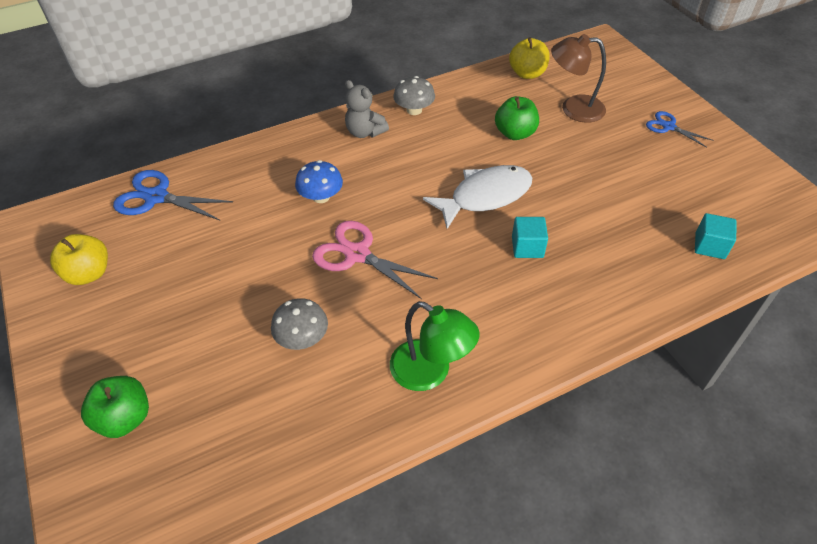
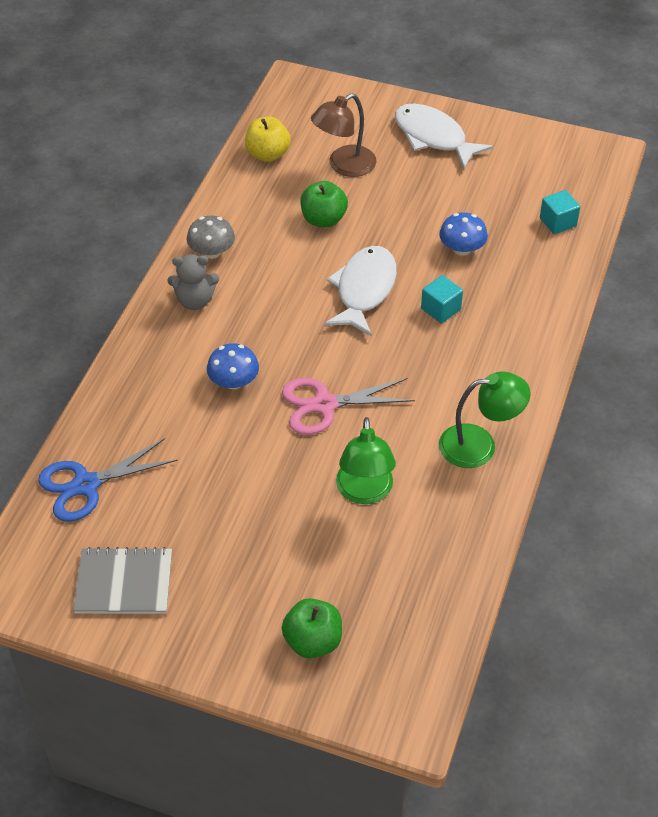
camera: 45 degrees left, 0 degrees up
yellow apple [50,234,108,285] -> grey notebook [73,547,172,614]
grey mushroom [271,298,328,350] -> green lamp [336,417,396,504]
blue scissors [646,111,713,148] -> white fish [395,104,493,169]
none -> blue mushroom [439,212,488,256]

